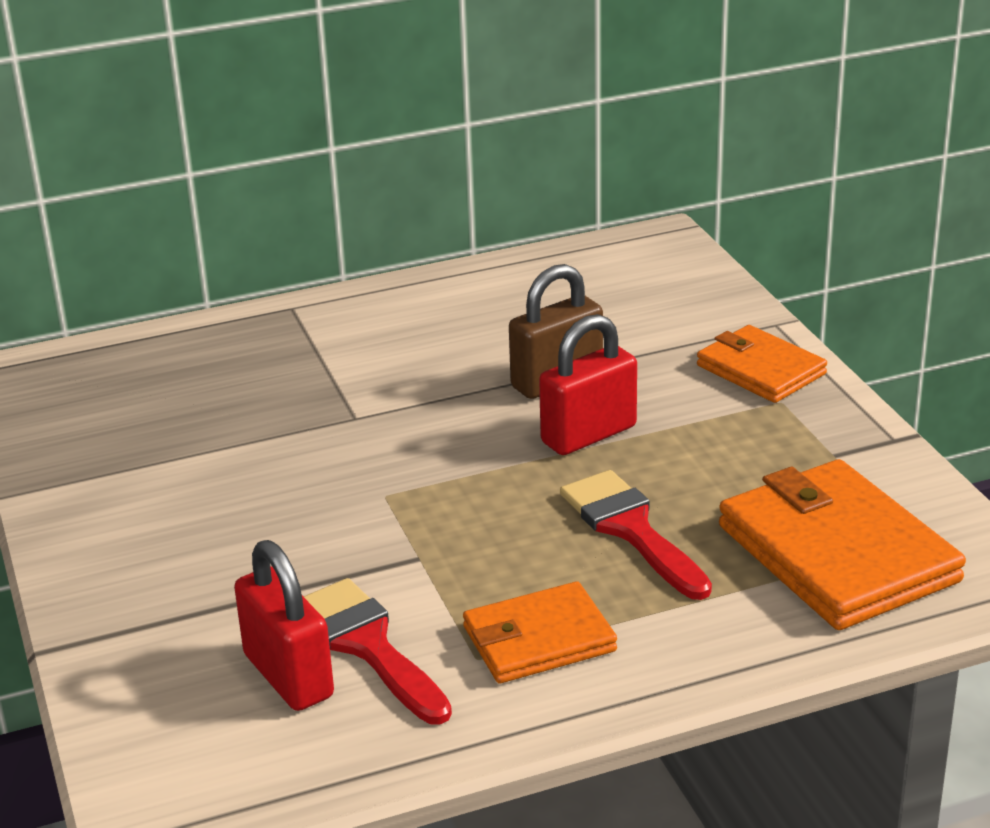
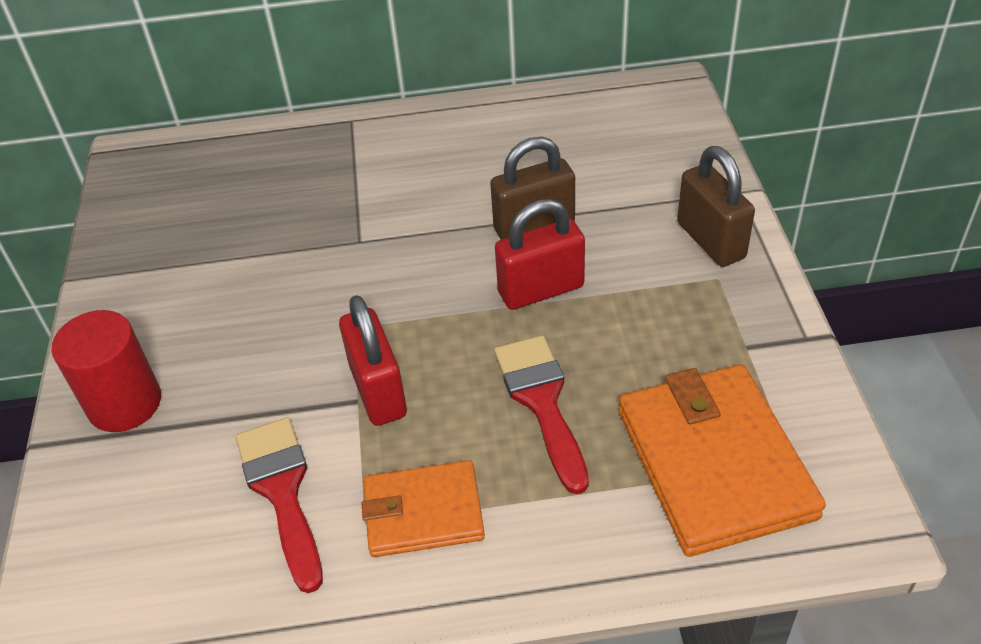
camera: 15 degrees right, 15 degrees up
red padlock [234,540,334,711] -> red padlock moved to [339,295,407,426]
orange wallet [697,325,827,403] -> brown padlock [677,146,755,267]
none -> red cylinder [51,310,161,432]

